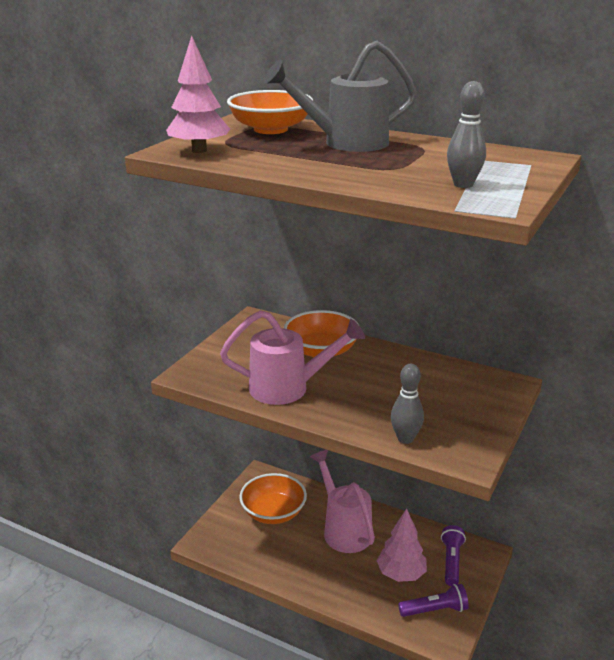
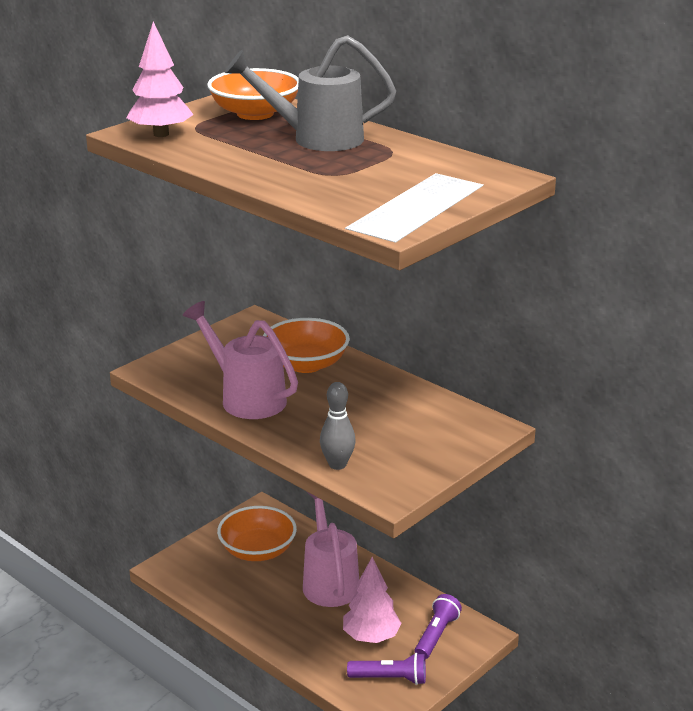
camera: 15 degrees right, 0 degrees up
pink watering can [220,310,365,405] -> pink watering can turned 150 degrees counterclockwise [183,301,298,419]
grey bowling pin [447,81,486,188] -> none

